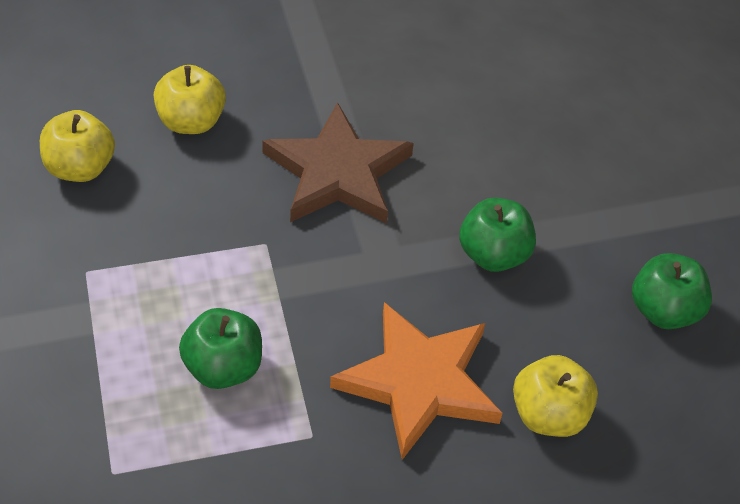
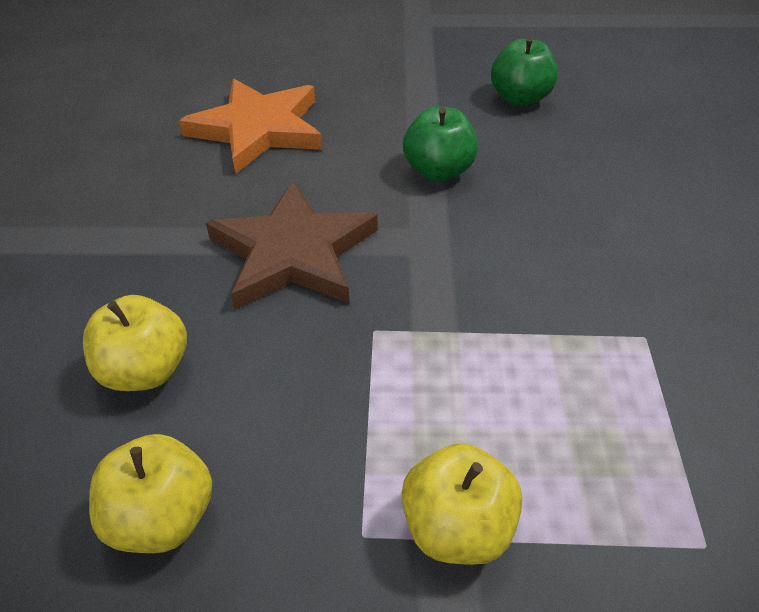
camera: 70 degrees left, 5 degrees down
green apple [179,308,262,389] -> none
orange star [330,302,502,460] -> orange star moved to [179,79,322,174]
yellow apple [513,355,598,437] -> yellow apple moved to [402,443,522,565]

